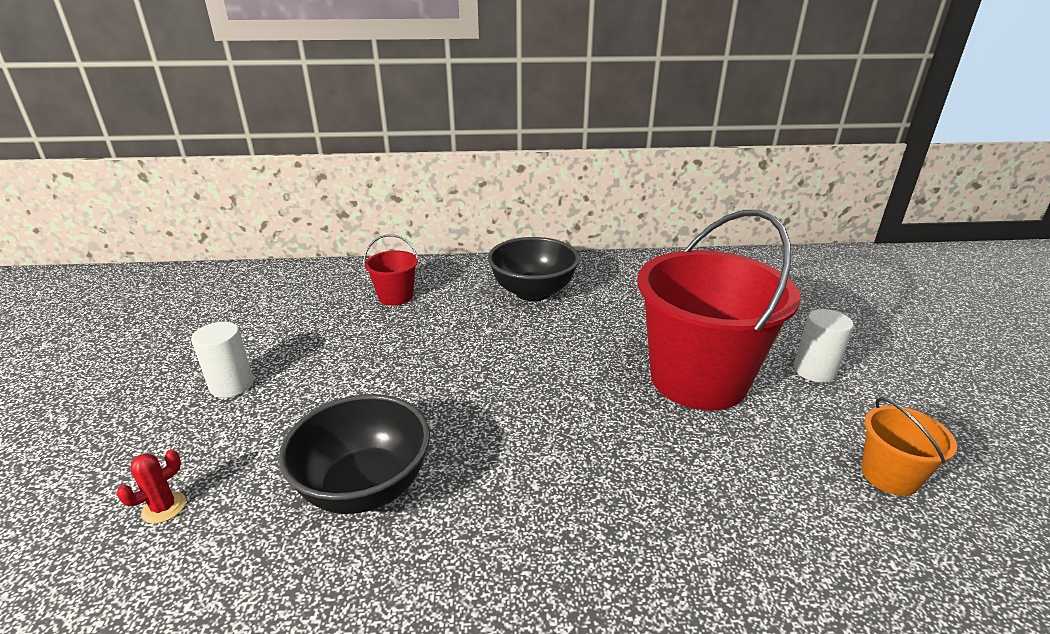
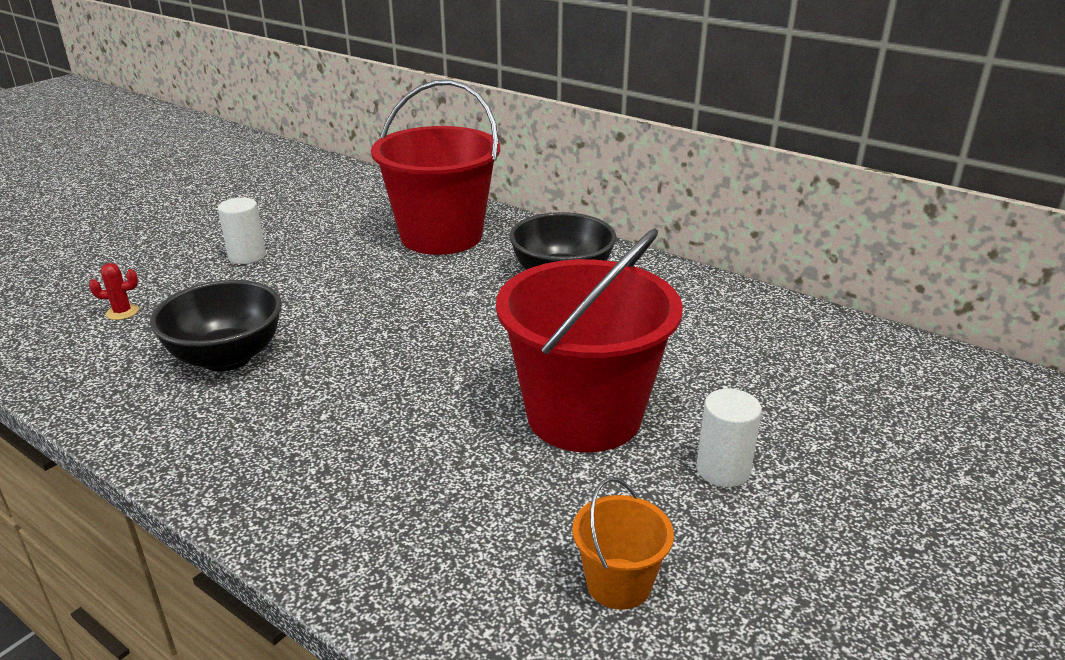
camera: 40 degrees right, 0 degrees up
red bucket [363,234,419,306] -> red bucket [371,80,500,255], size x2.25

